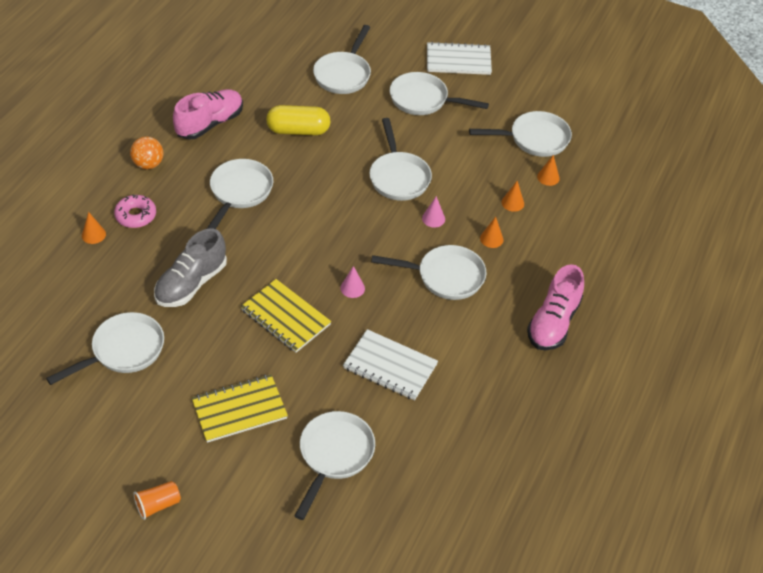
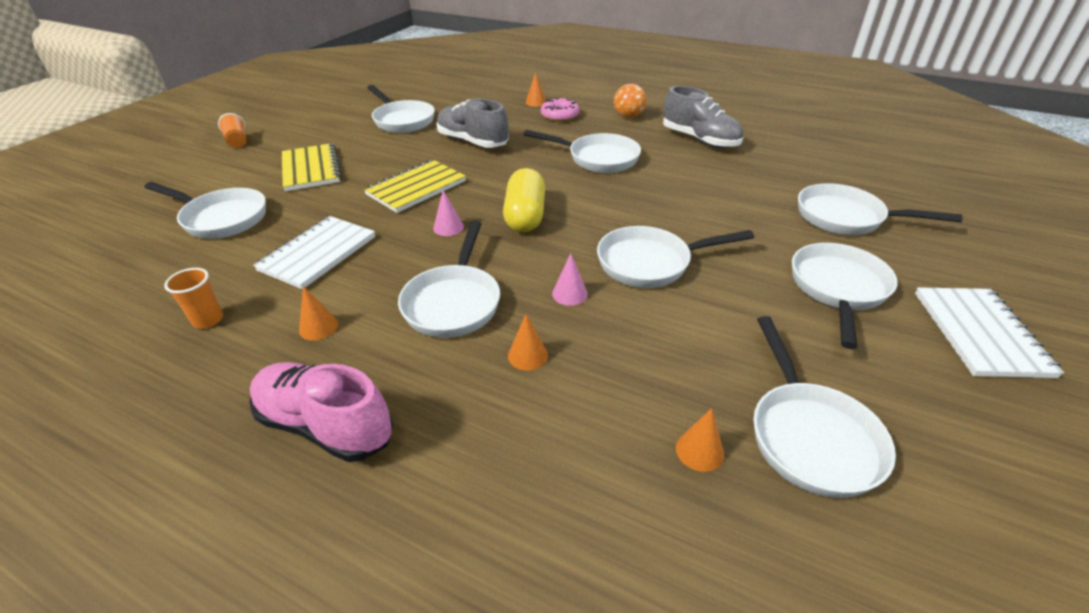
camera: 95 degrees right, 10 degrees down
pink shoe [173,89,243,140] -> grey shoe [663,86,743,148]
yellow capsule [266,105,331,135] -> yellow capsule moved to [503,168,545,232]
orange cone [502,181,524,212] -> orange cone moved to [299,286,338,340]
none -> orange cup [164,268,223,328]

